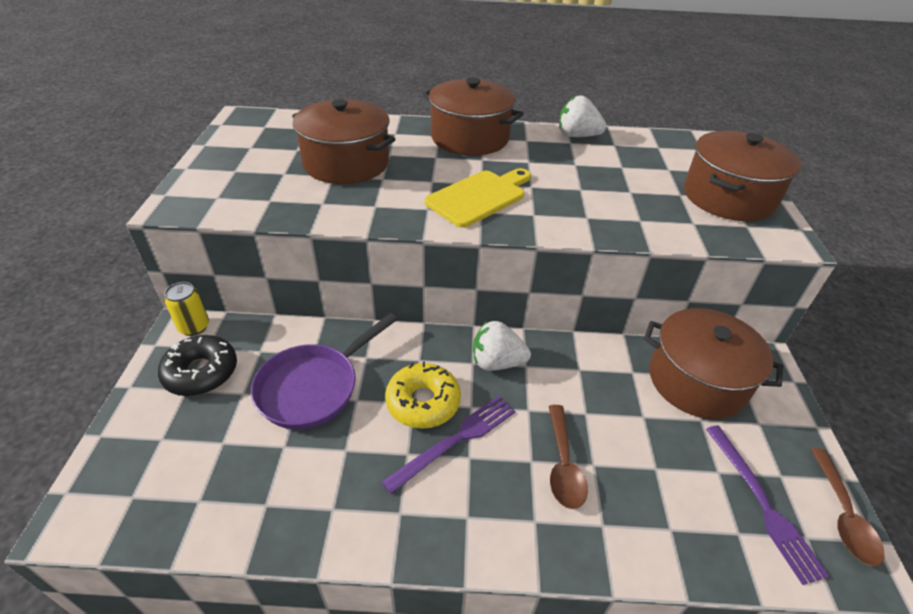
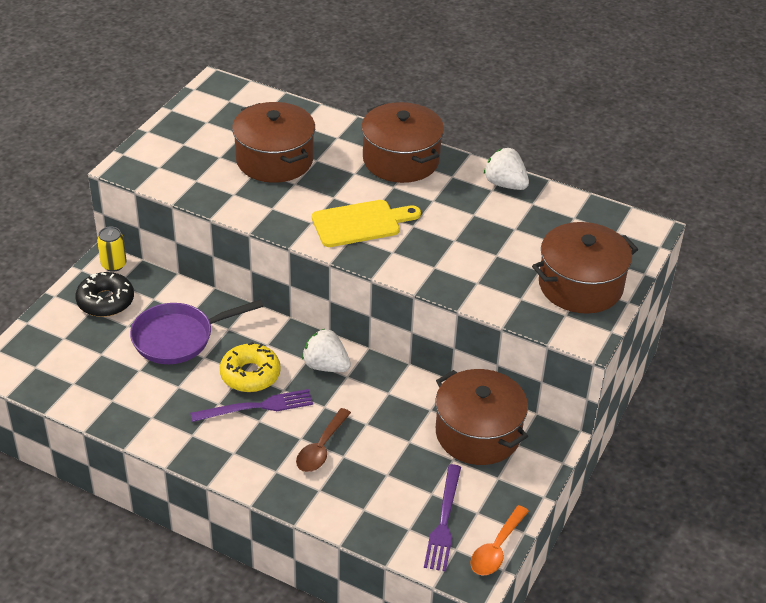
camera: 25 degrees right, 0 degrees up
brown spoon [811,448,885,567] -> orange spoon [470,505,529,575]

